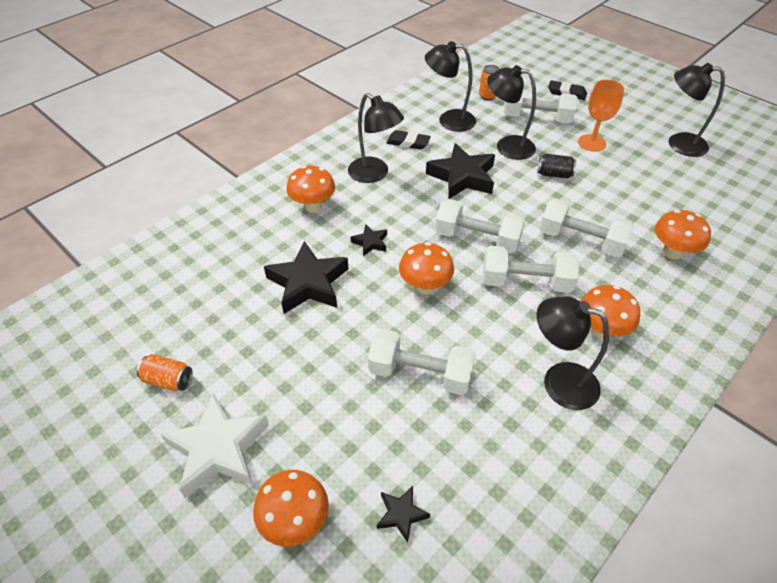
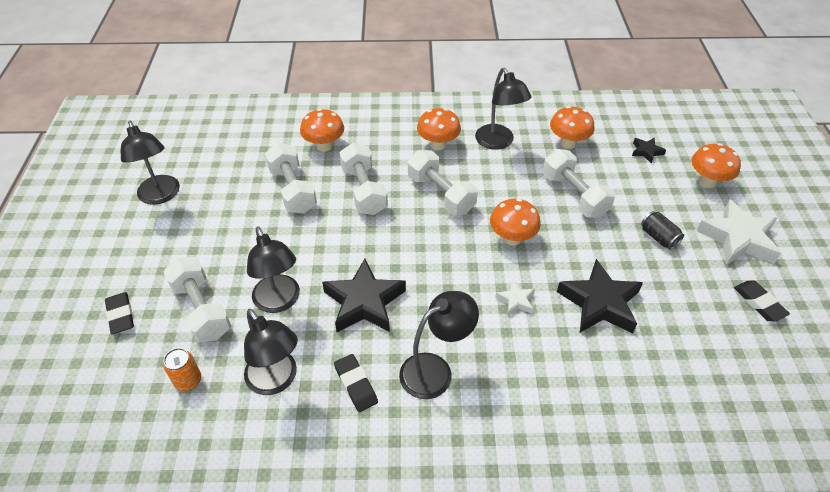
camera: 135 degrees left, 0 degrees up
orange can [137,354,193,391] -> black eraser [734,281,790,321]
orange mushroom [286,166,335,212] -> orange mushroom moved to [550,106,594,149]
black lamp [348,93,404,183] -> black lamp turned 60 degrees clockwise [399,291,479,399]
black star [351,224,387,256] -> white star [495,279,535,316]
white dumbbell [435,199,525,253] -> white dumbbell moved to [265,143,317,214]
black can [537,154,576,179] -> black can moved to [641,211,684,250]
orange goblet [578,80,624,152] -> none

